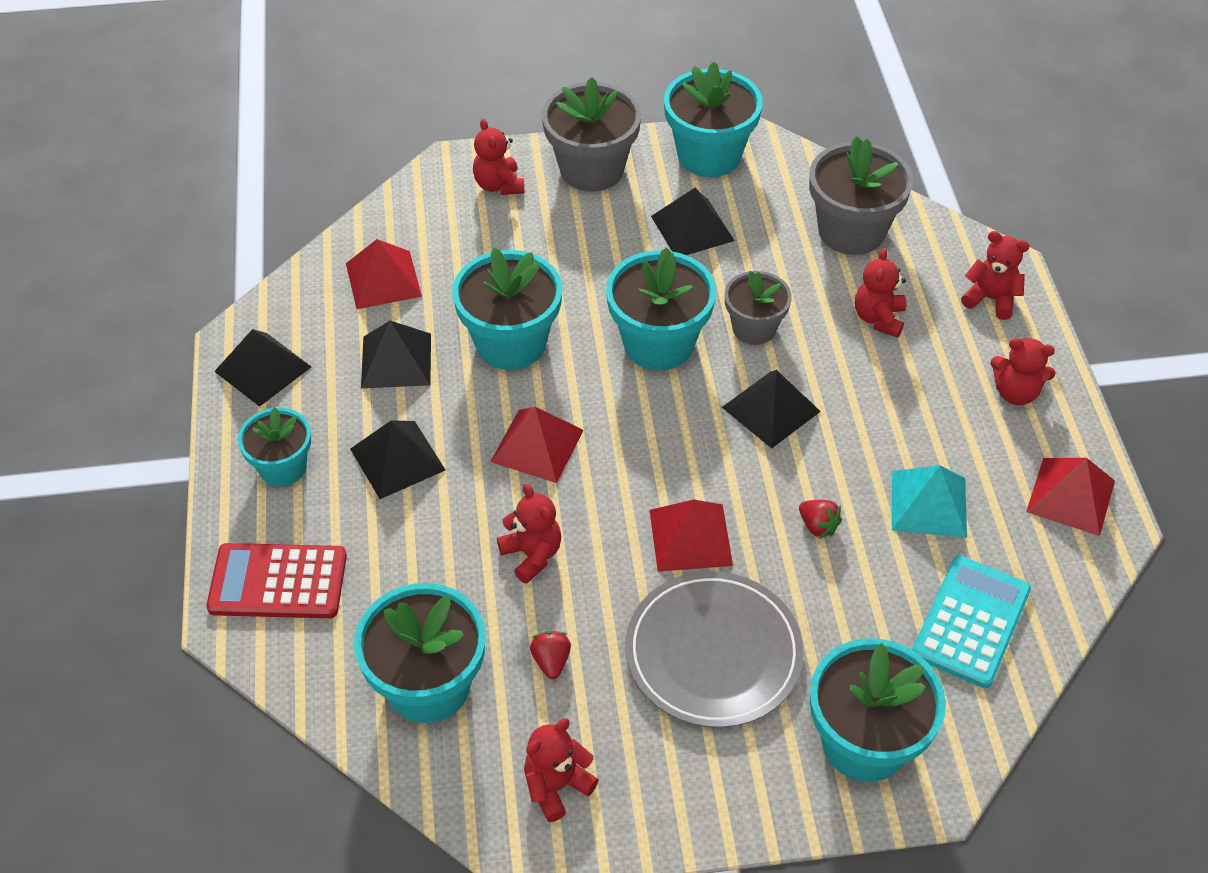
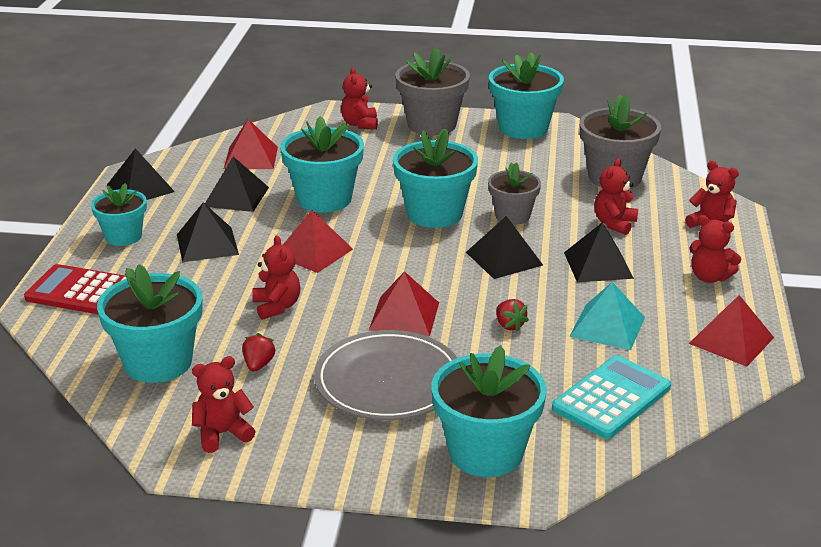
camera: 15 degrees right, 20 degrees down
black pyramid [651,188,735,255] -> black pyramid moved to [564,222,634,282]

